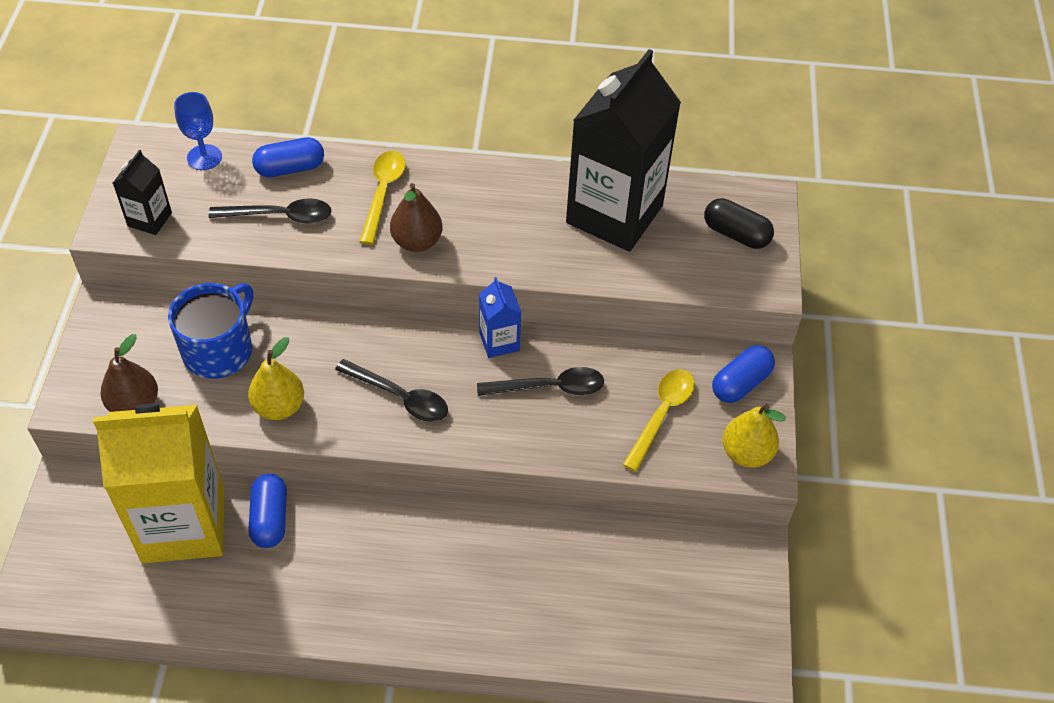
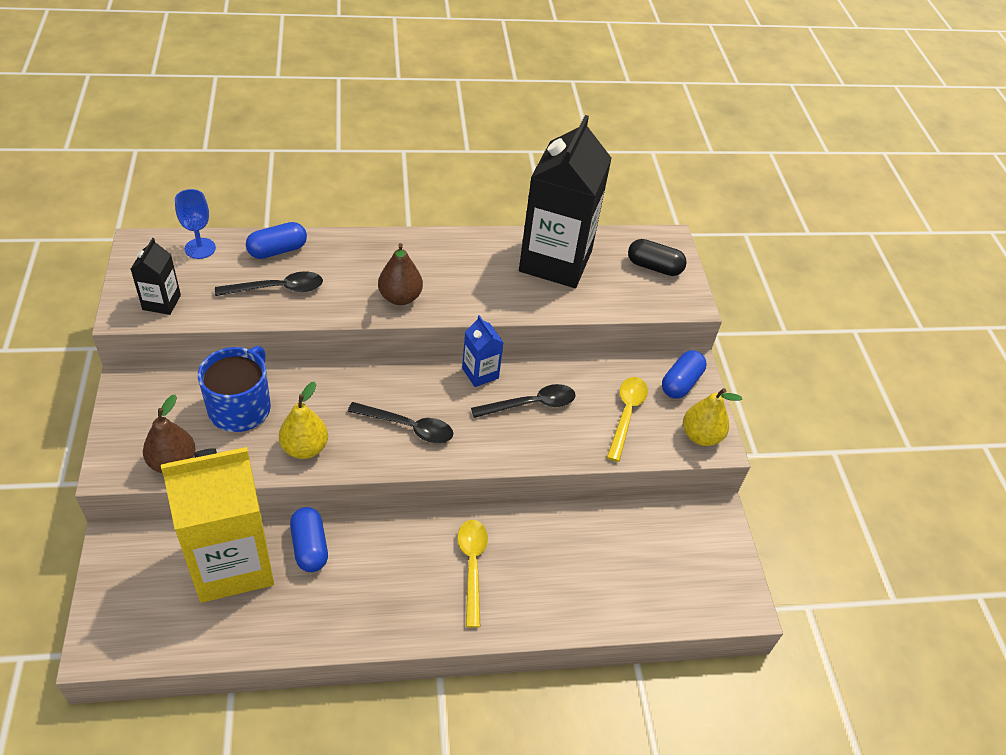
camera: 15 degrees left, 5 degrees down
yellow spoon [359,151,406,245] -> yellow spoon moved to [457,520,488,628]

